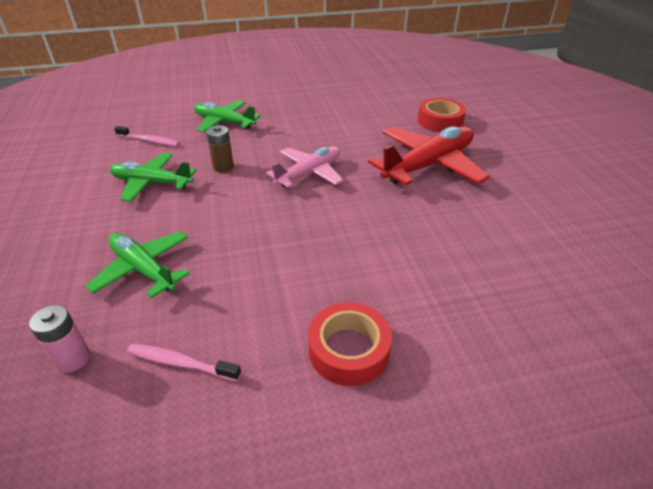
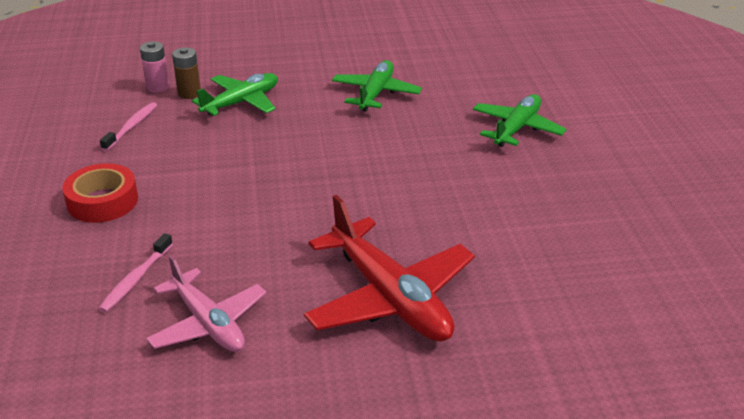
camera: 95 degrees right, 5 degrees down
pink toothbrush [114,126,180,146] -> pink toothbrush moved to [98,233,173,313]
brown battery [206,125,234,173] -> brown battery moved to [172,47,201,99]
pink plane [266,146,343,188] -> pink plane moved to [146,255,267,352]
red tape [418,98,466,132] -> none

